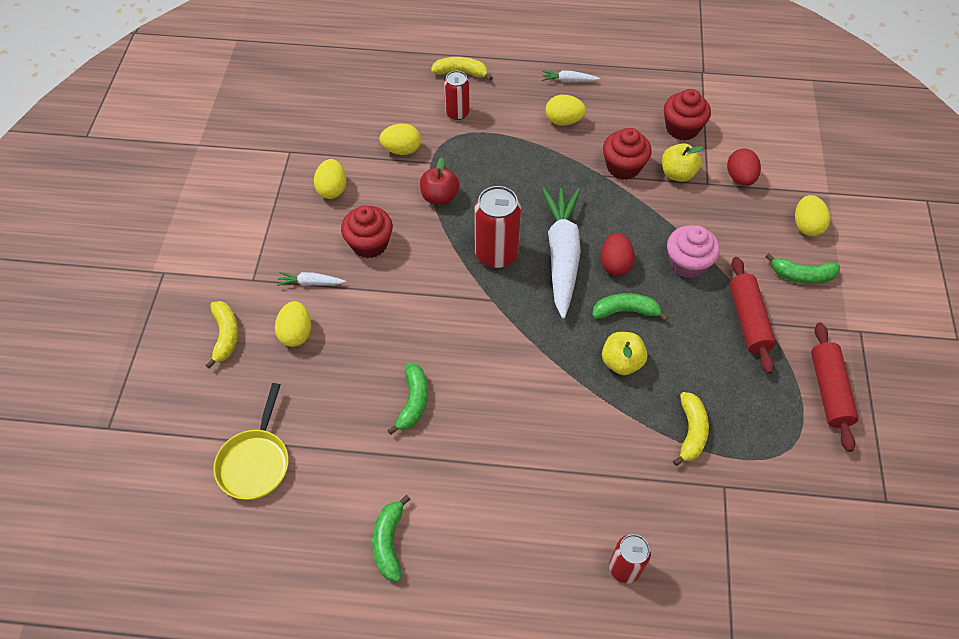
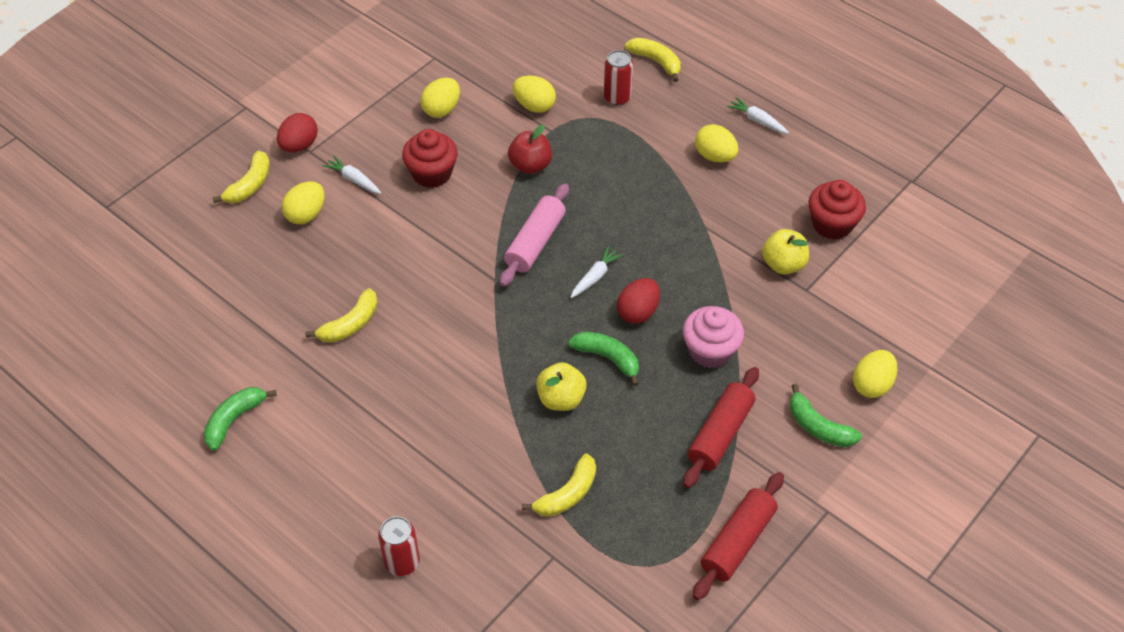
camera: 35 degrees right, 5 degrees down
yellow pan [213,383,289,500] -> none
green banana [388,363,428,435] -> yellow banana [306,288,378,343]
red can [475,186,521,268] -> pink rolling pin [500,183,569,287]
white carrot [542,188,581,319] -> white carrot [571,246,623,298], size x0.42
red cupcake [603,128,652,180] -> none
red egg [727,149,761,186] -> red egg moved to [277,113,318,152]

